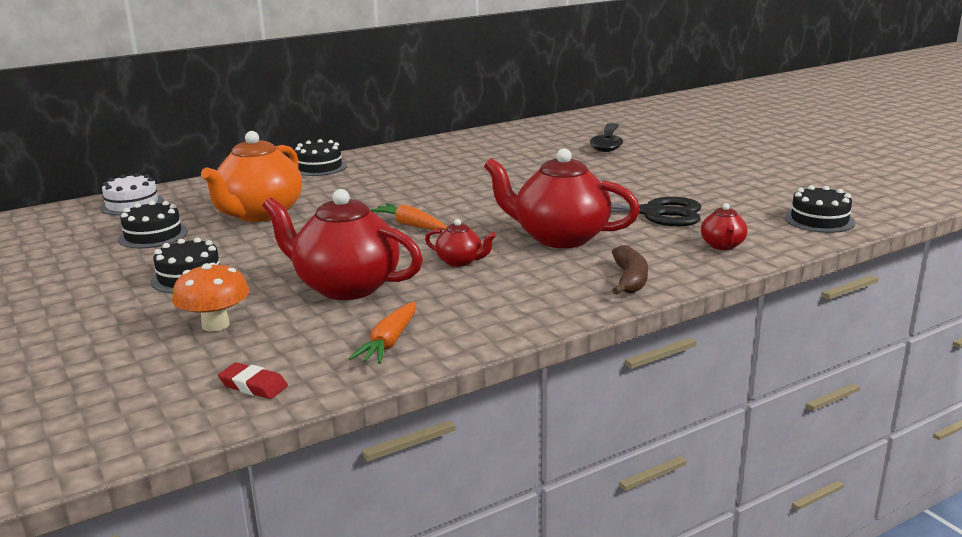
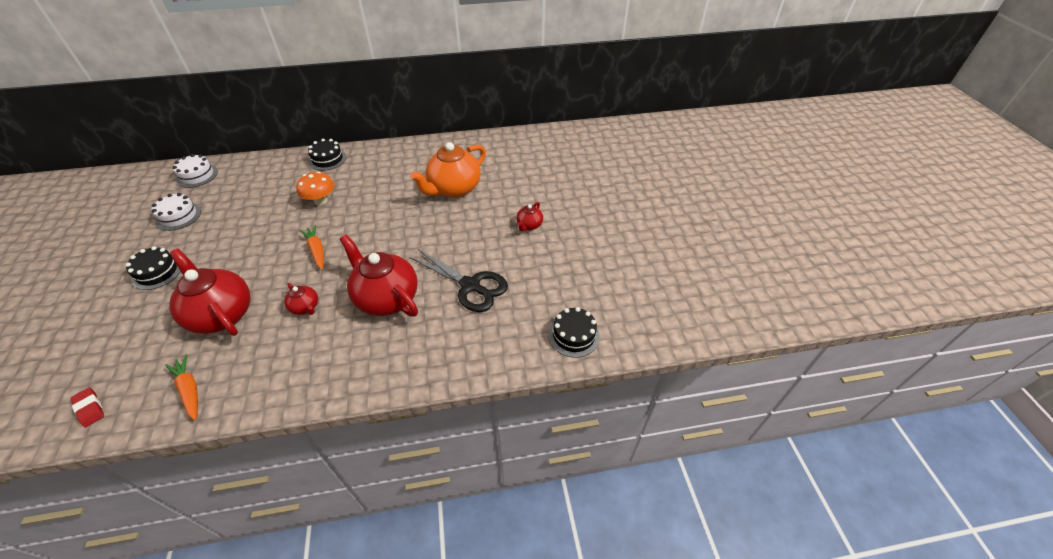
camera: 20 degrees right, 25 degrees up
black cake [118,201,188,249] -> white cake [152,193,201,231]
orange mushroom [172,263,249,332] -> orange mushroom moved to [296,171,334,205]
orange teapot [201,131,302,222] -> orange teapot moved to [410,142,486,198]
orange carrot [349,302,416,364] -> orange carrot turned 105 degrees clockwise [165,355,198,421]
black spoon [590,123,623,152] -> none
brown banana [612,245,648,295] -> none
red teapot [701,203,748,250] -> red teapot moved to [516,202,543,232]

